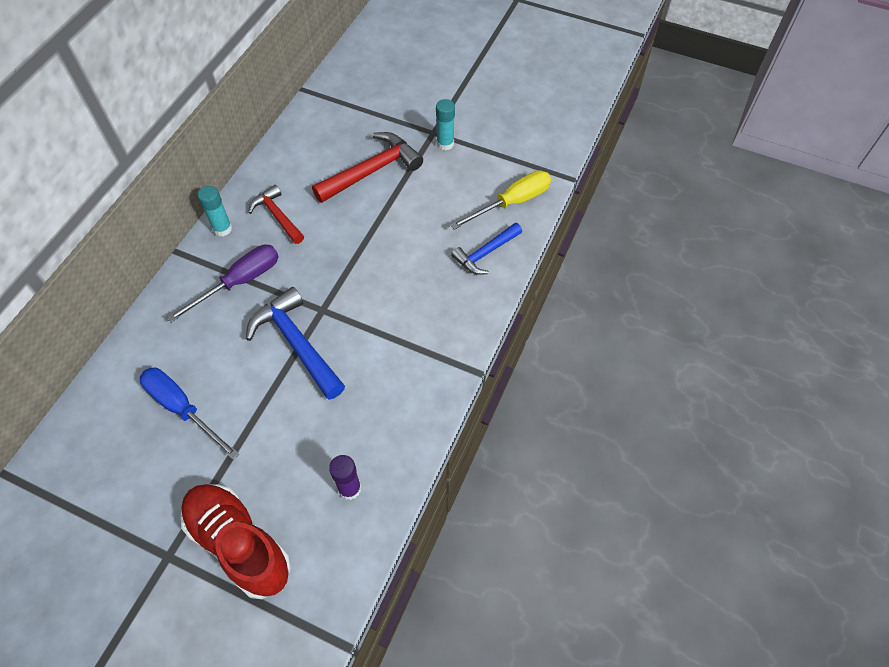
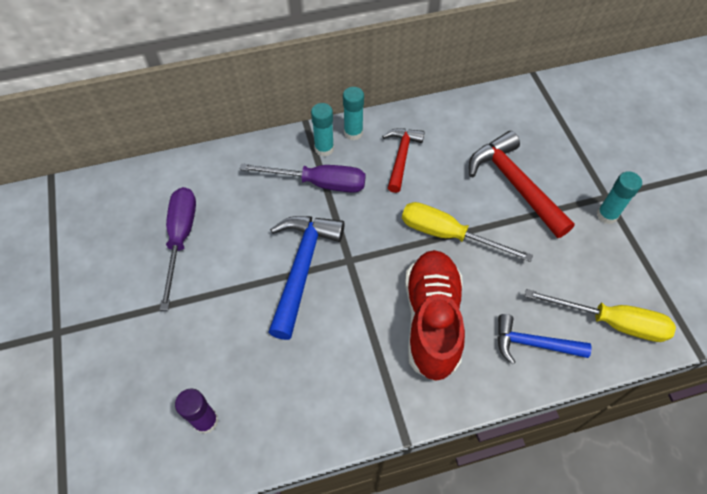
camera: 50 degrees right, 0 degrees up
blue screwdriver [140,368,239,460] -> purple screwdriver [160,187,196,310]
red shoe [181,484,291,599] -> red shoe moved to [405,250,465,381]
red hammer [312,132,423,203] -> red hammer turned 135 degrees counterclockwise [469,131,575,238]
none -> turquoise glue stick [311,103,334,157]
none -> yellow screwdriver [402,202,533,262]

